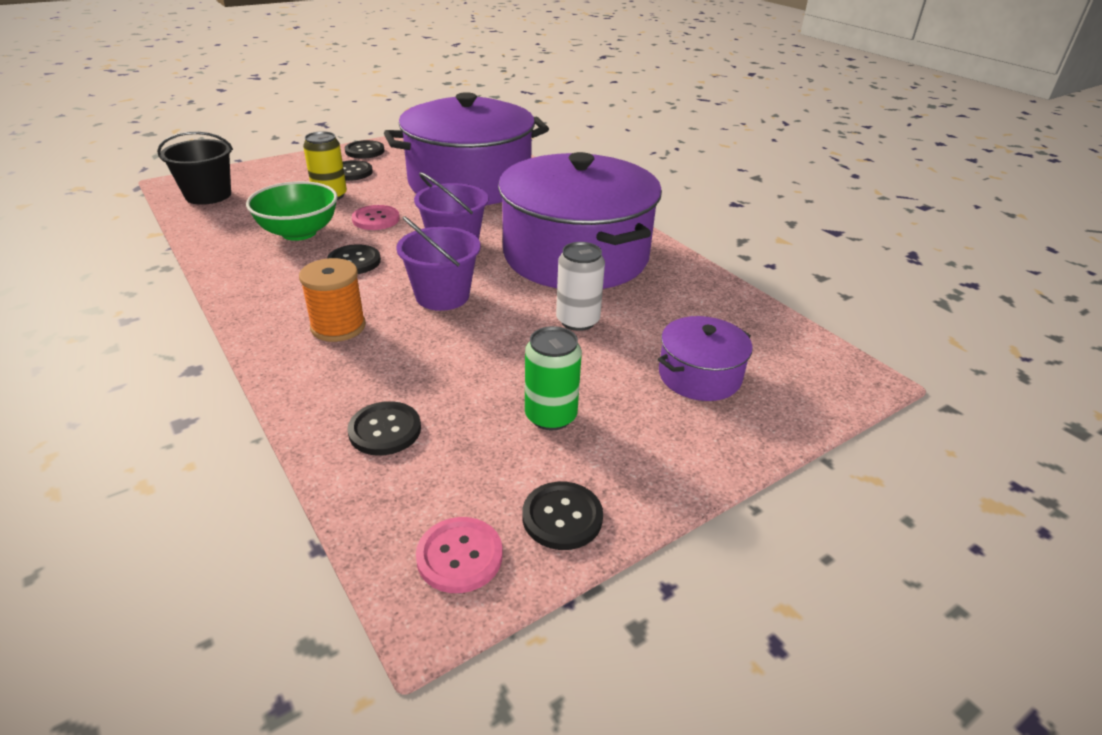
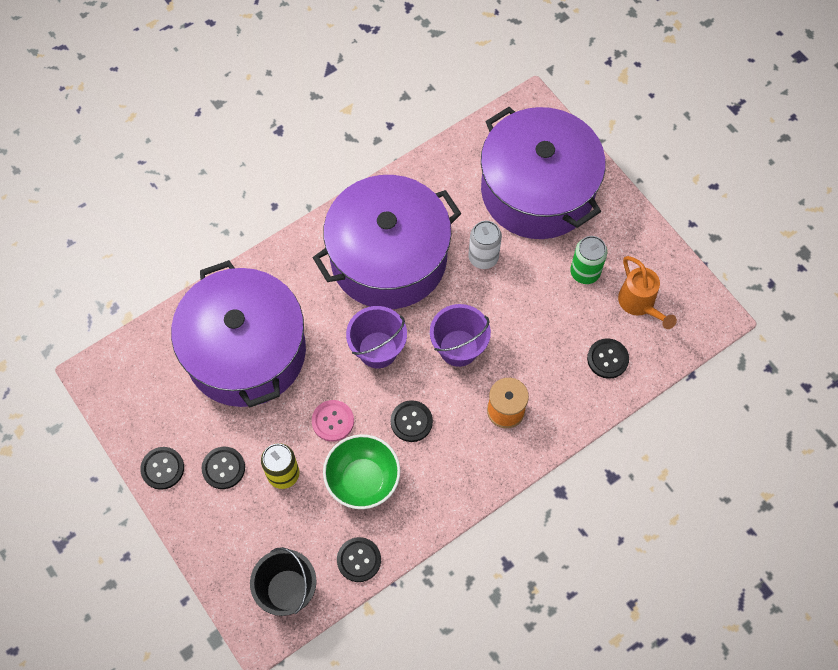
camera: 90 degrees left, 30 degrees up
pink button [416,517,503,593] -> none
black button [522,482,603,550] -> black button moved to [337,537,381,582]
purple pot [658,316,753,401] -> purple pot [481,107,606,239], size x2.24
none -> orange watering can [618,256,677,329]

